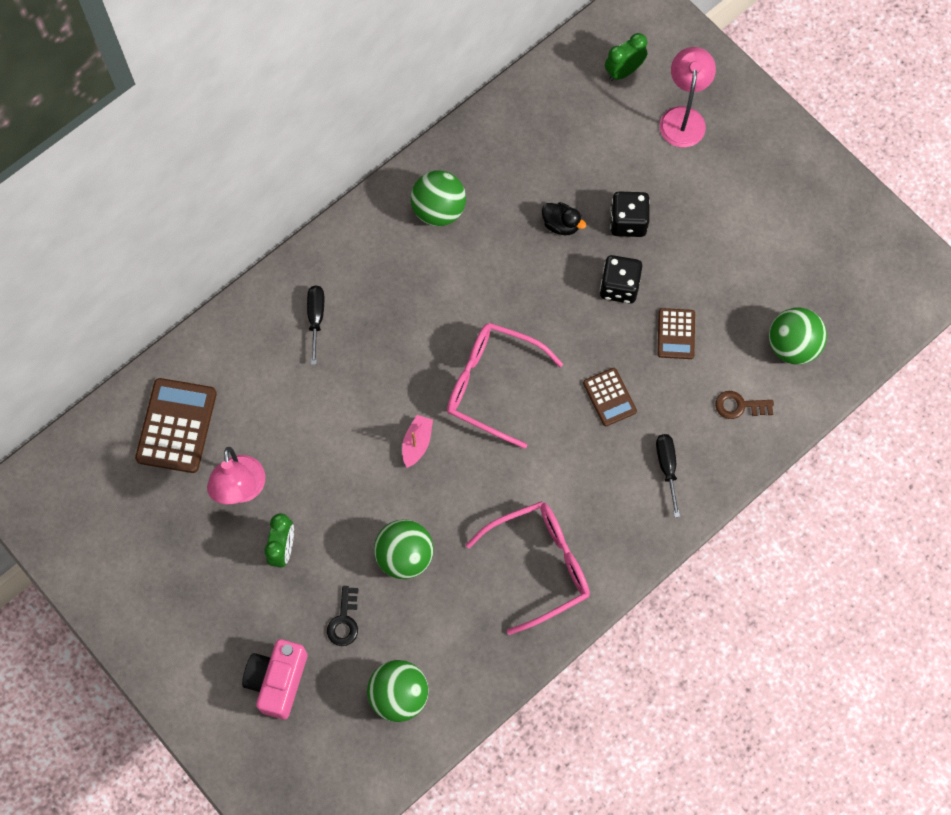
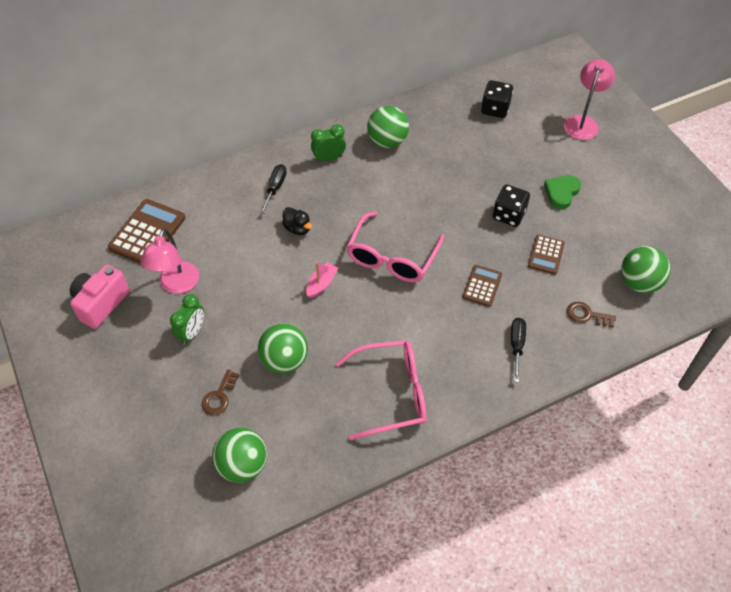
camera: 15 degrees right, 15 degrees down
pink camera [242,639,307,720] -> pink camera moved to [70,264,130,329]
black key [327,586,358,646] -> brown key [202,370,239,415]
pink glasses [447,323,563,449] -> pink glasses turned 105 degrees counterclockwise [346,211,444,282]
black duck [542,202,586,235] -> black duck moved to [282,207,312,235]
brown calculator [583,368,637,426] -> brown calculator turned 150 degrees counterclockwise [462,265,502,307]
green clock [605,33,647,81] -> green clock moved to [311,124,346,162]
black dice [610,192,650,237] -> black dice moved to [481,80,513,118]
none -> green heart [544,175,581,209]

